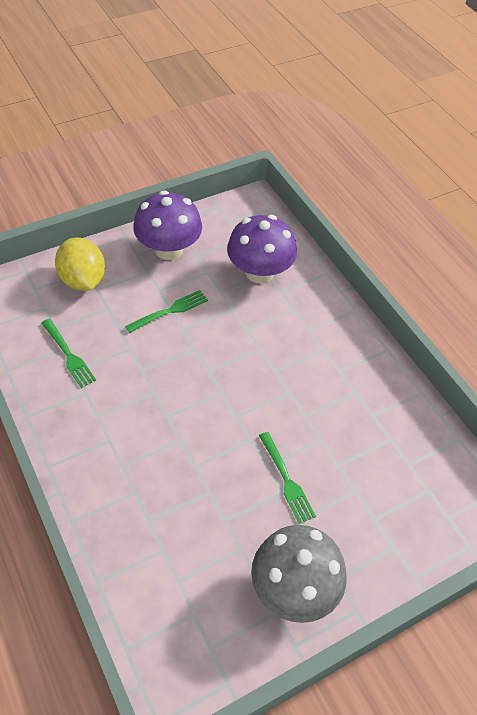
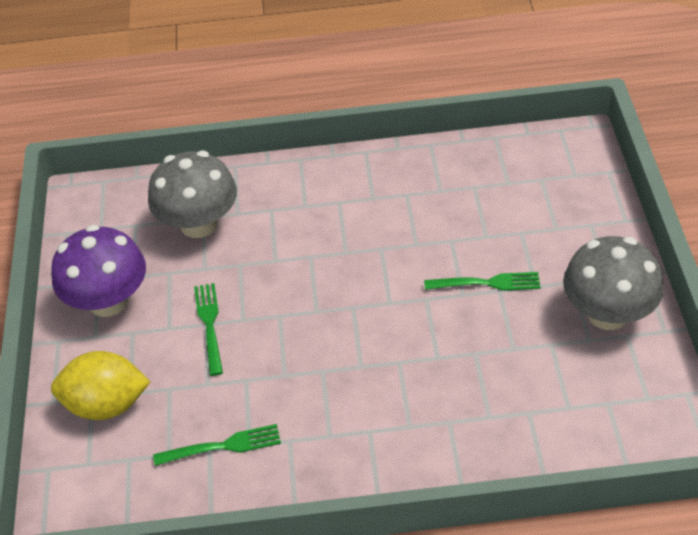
camera: 60 degrees left, 5 degrees down
purple mushroom [227,215,297,283] -> grey mushroom [148,150,237,238]

